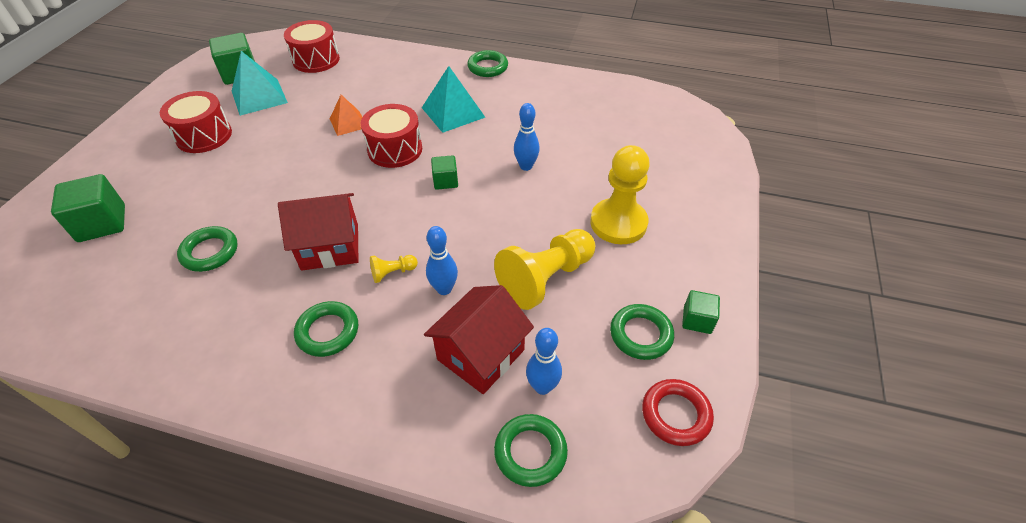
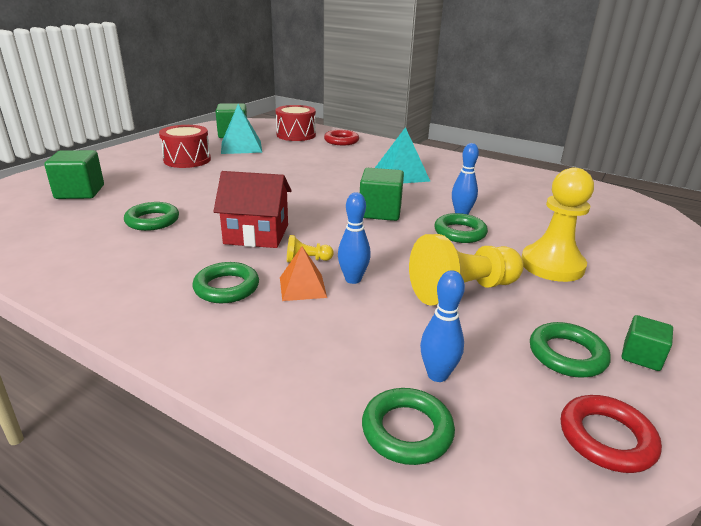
camera: 15 degrees right, 20 degrees down
orange pyramid [330,95,362,136] -> orange pyramid moved to [280,246,327,301]
red drum [361,104,422,168] -> none
red house [424,285,534,394] -> none
green cube [431,155,458,190] -> green cube [360,168,404,221], size x1.72
green ring [467,50,508,77] -> green ring moved to [434,213,488,243]
none -> red ring [324,130,359,145]

